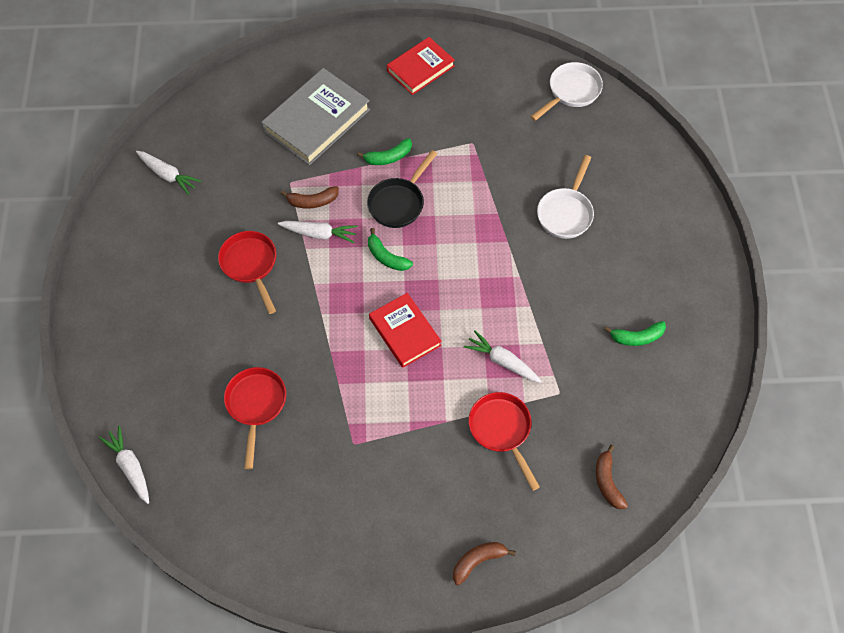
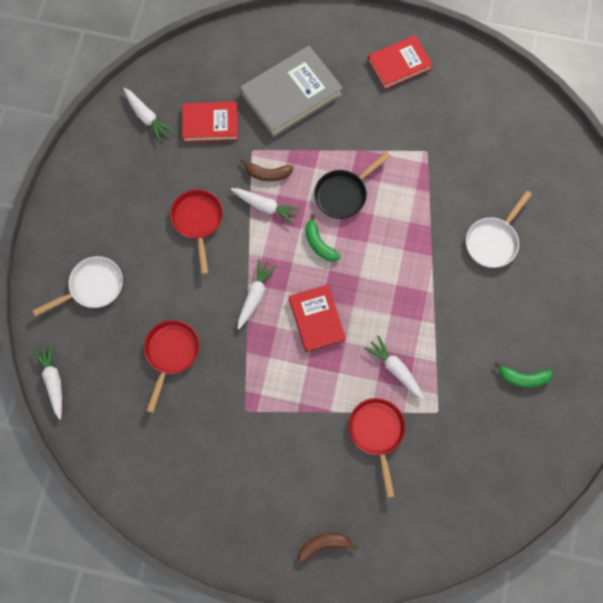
camera: 15 degrees right, 10 degrees up
green banana [357,138,412,165] -> none
white pan [530,62,603,121] -> white pan moved to [32,256,123,317]
brown banana [596,445,628,509] -> none
none -> red book [182,101,238,142]
none -> white carrot [237,259,277,330]

